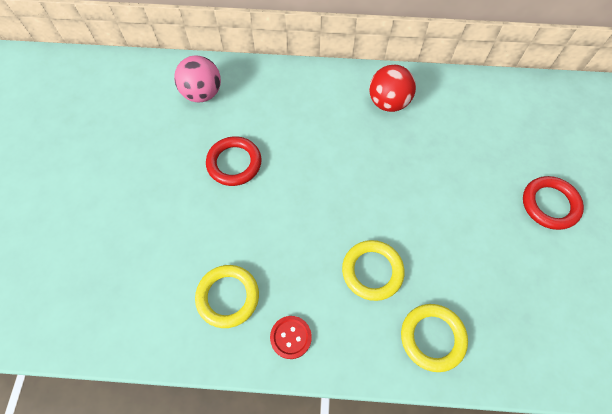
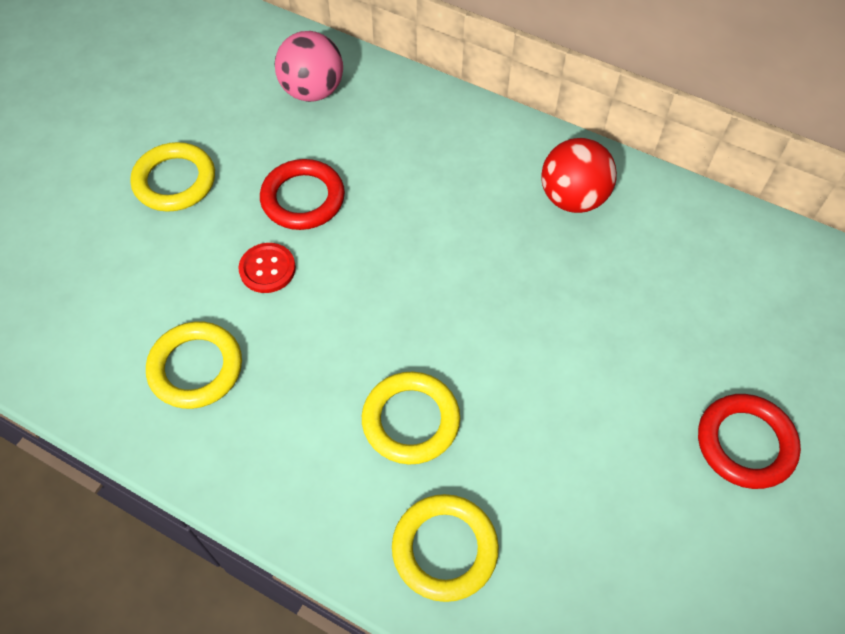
camera: 25 degrees right, 5 degrees down
red button [270,316,312,359] -> red button moved to [239,243,296,293]
none -> yellow ring [130,142,215,212]

